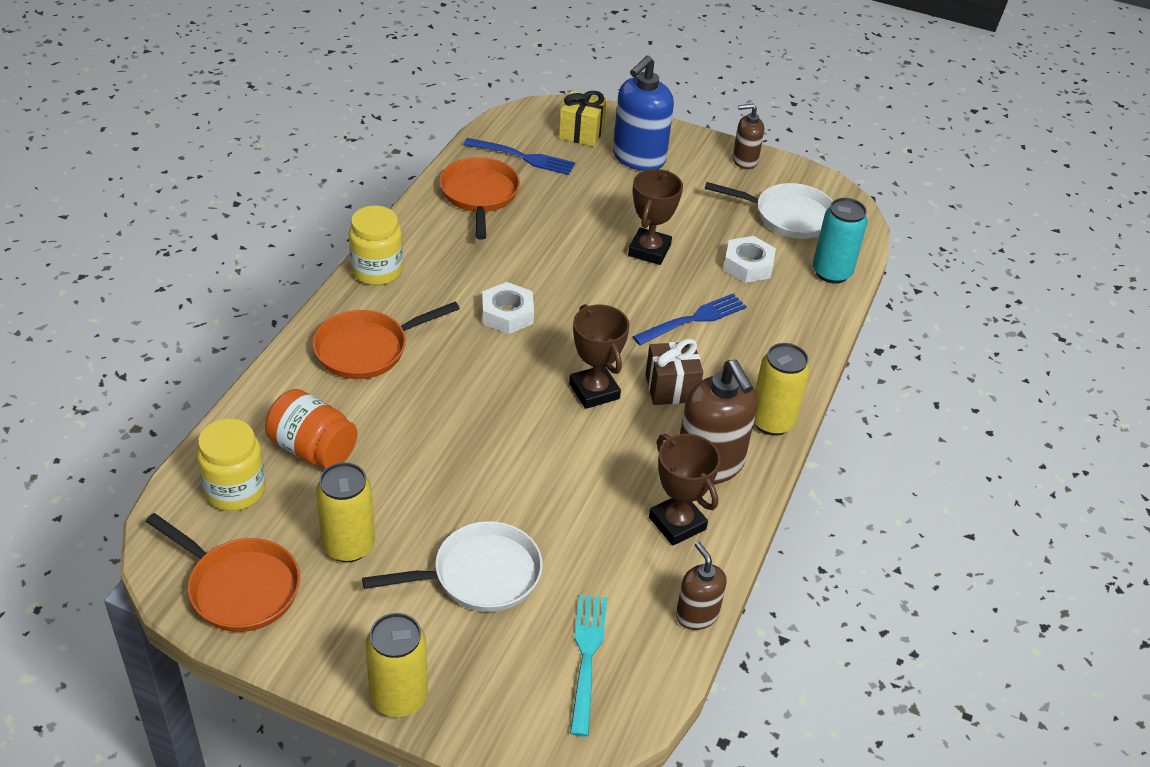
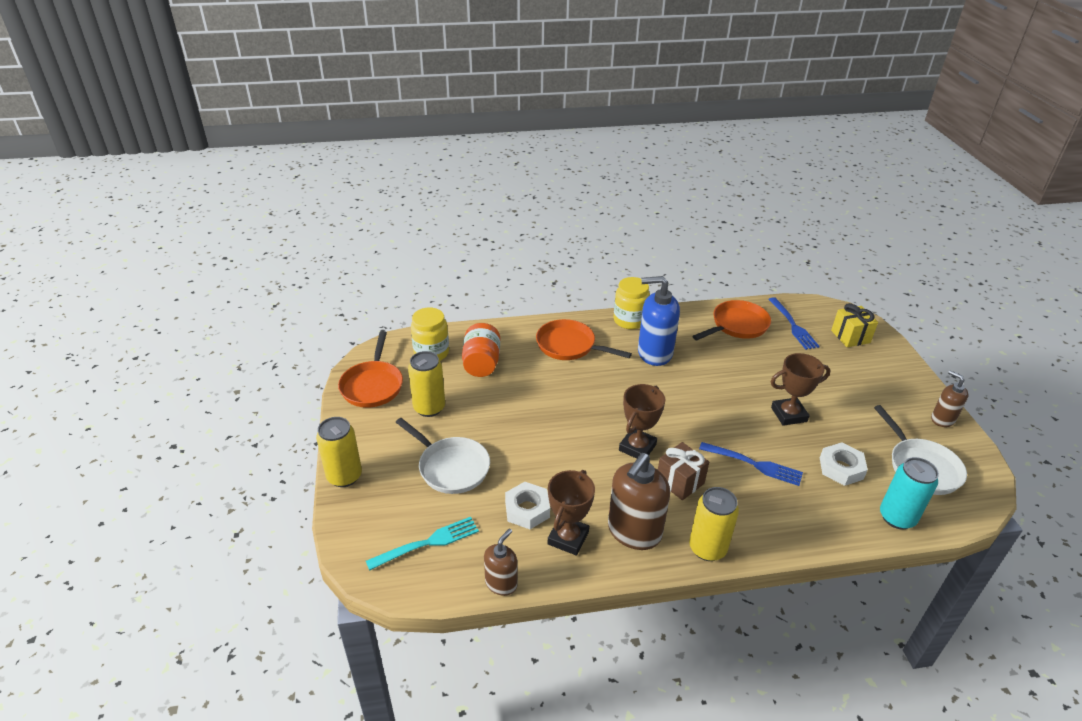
camera: 60 degrees right, 5 degrees down
white nut [482,282,534,334] -> white nut moved to [505,482,550,529]
blue soap dispenser [613,55,674,171] -> blue soap dispenser moved to [638,276,680,366]

